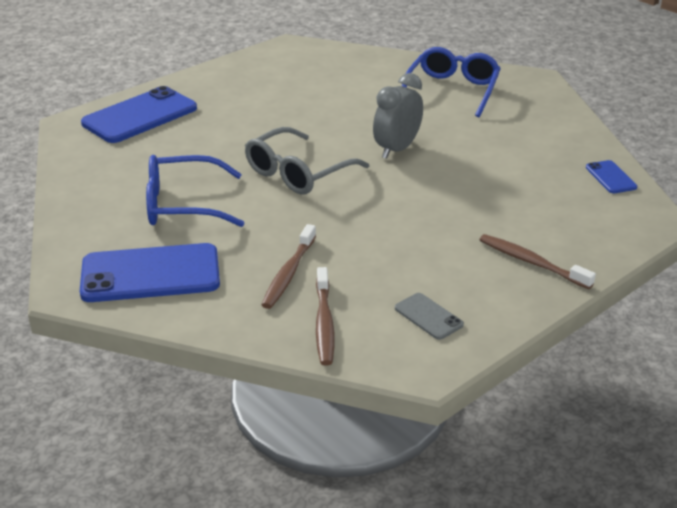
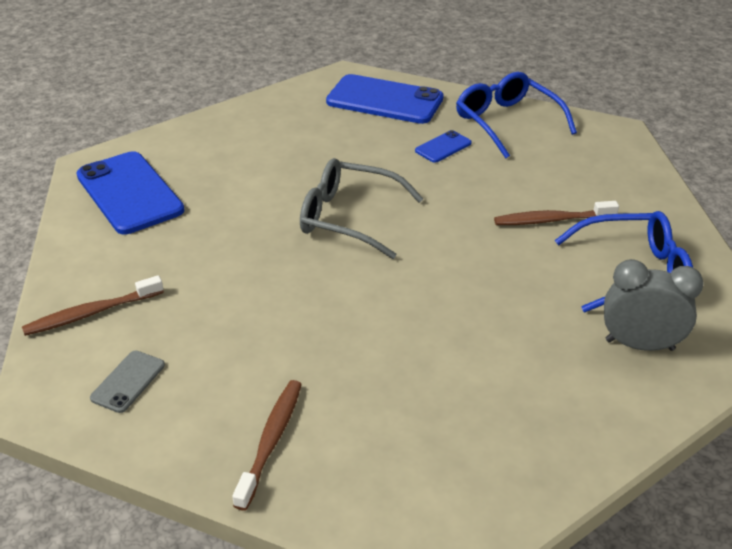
camera: 65 degrees right, 5 degrees up
blue glasses [146,155,244,227] -> blue glasses moved to [456,72,577,159]
brown toothbrush [261,224,316,309] -> brown toothbrush moved to [494,201,619,225]
grey clock [373,73,423,159] -> grey clock moved to [604,259,704,351]
blue phone [586,160,637,193] -> blue phone moved to [415,130,472,163]

